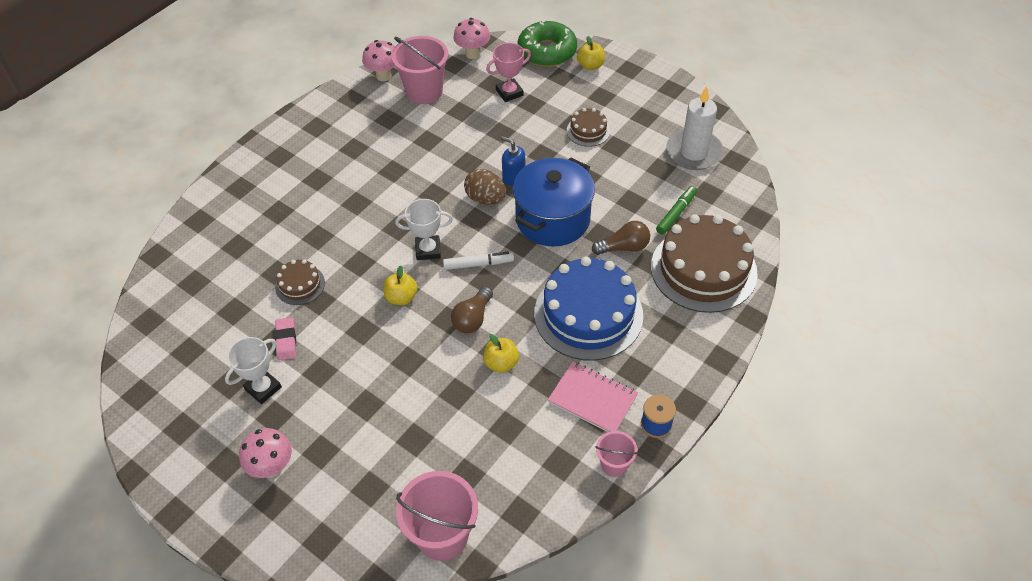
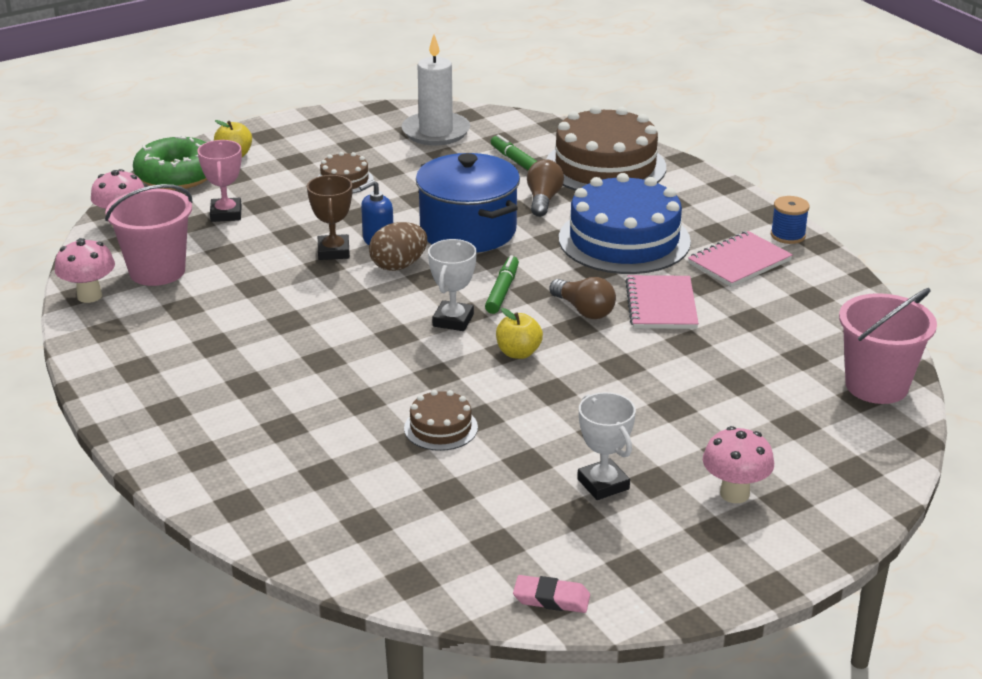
camera: 70 degrees left, 20 degrees down
pink eraser [275,317,296,360] -> pink eraser moved to [513,575,590,613]
white marker [443,252,514,270] -> green marker [485,255,519,314]
yellow apple [483,334,519,373] -> pink notebook [625,275,699,329]
pink bucket [595,431,638,477] -> none
none -> brown trophy [307,175,352,260]

